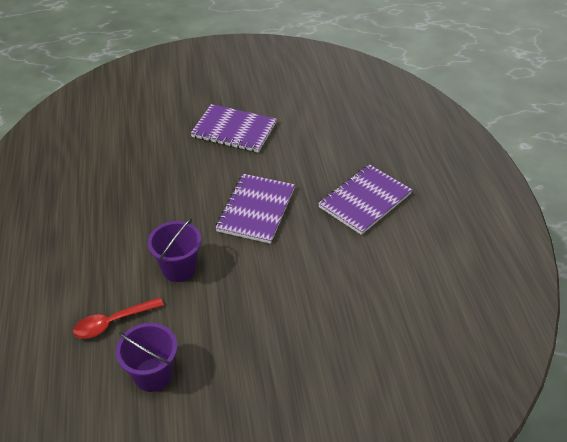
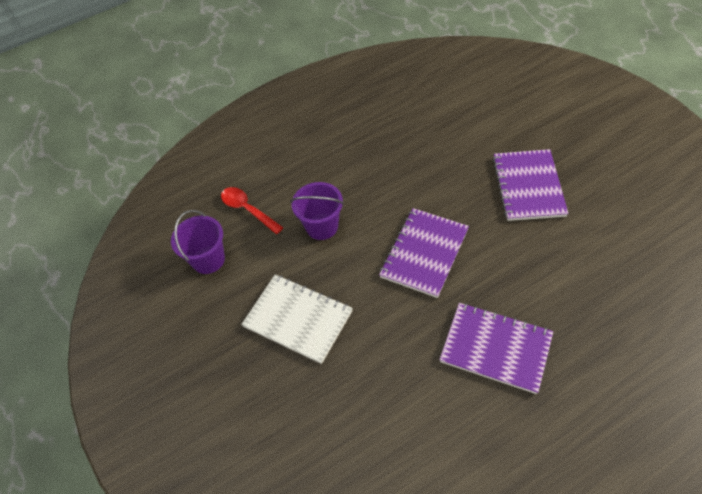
camera: 75 degrees right, 10 degrees up
purple notebook [215,174,295,244] -> purple notebook turned 60 degrees counterclockwise [379,208,469,298]
none -> white notebook [241,274,353,364]

